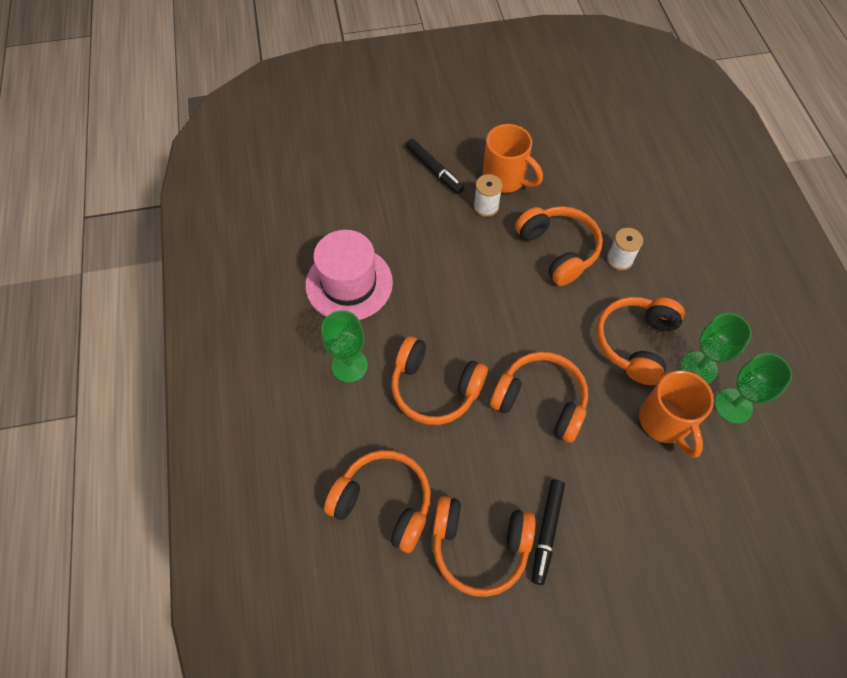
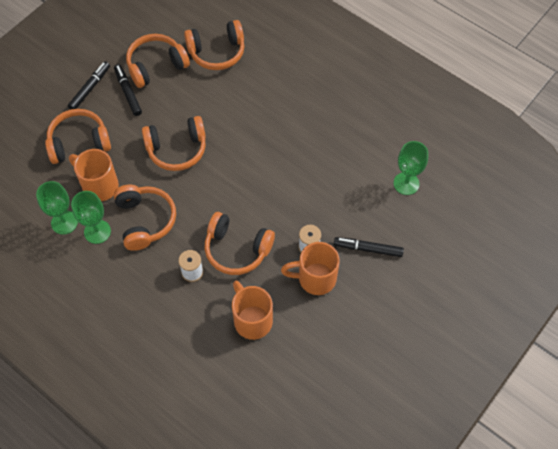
camera: 140 degrees right, 0 degrees up
pink hat [305,230,393,320] -> none
green goblet [321,310,368,383] -> green goblet moved to [394,141,428,195]
orange headphones [391,336,488,425] -> orange headphones moved to [45,109,111,164]
none -> black marker [68,61,110,109]
none -> orange mug [232,281,273,340]

